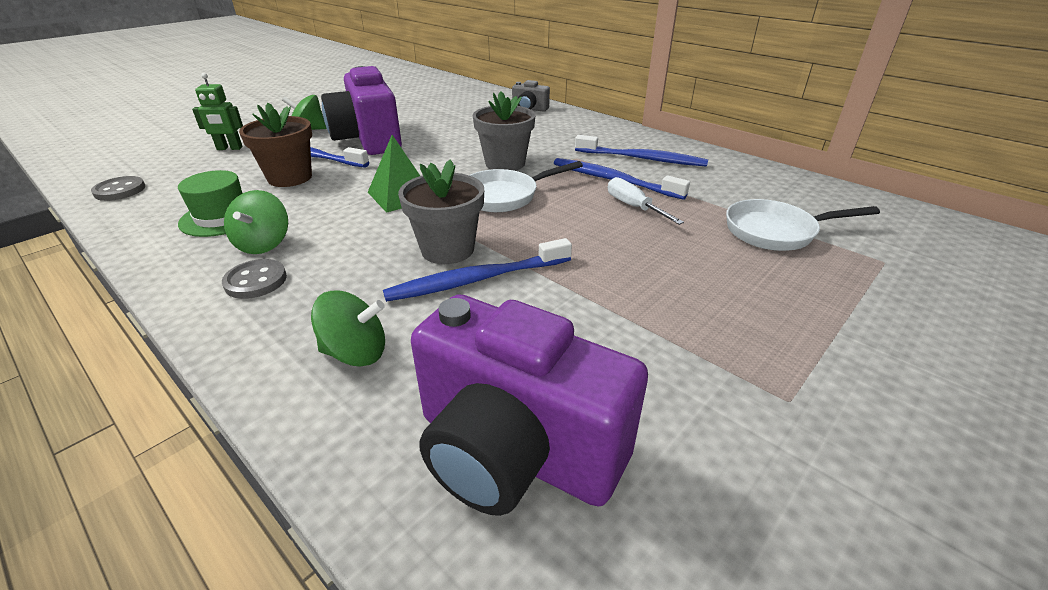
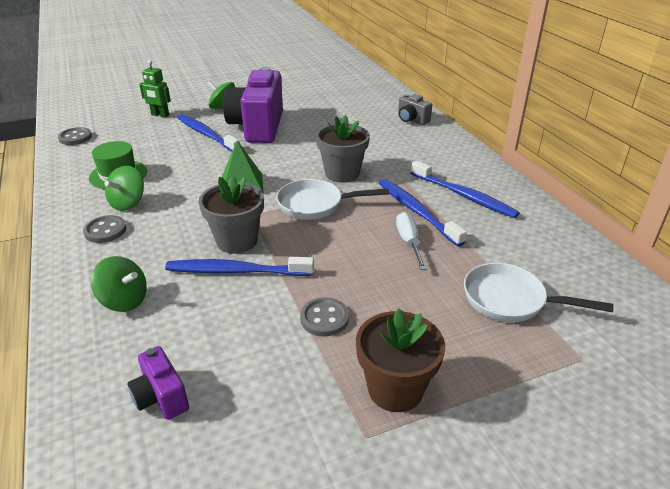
camera: 25 degrees right, 0 degrees up
brown flower pot [239,103,312,187] -> brown flower pot moved to [356,308,445,412]
purple camera [411,294,648,516] -> purple camera [127,346,189,420], size x0.45
none -> grey button [300,297,349,337]

